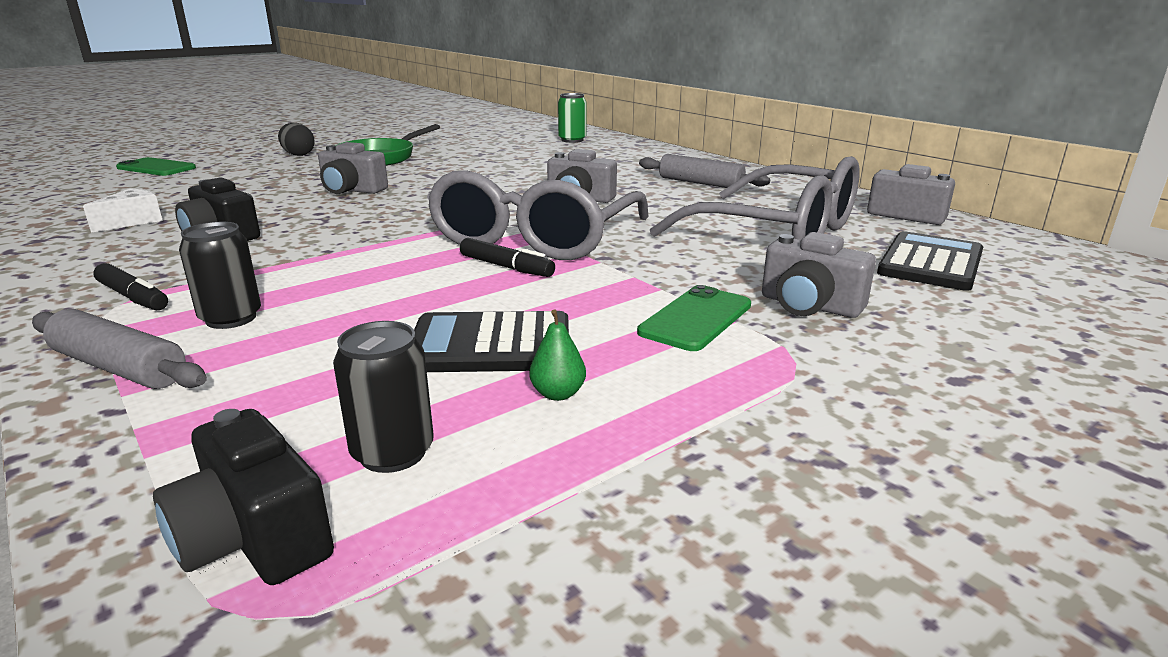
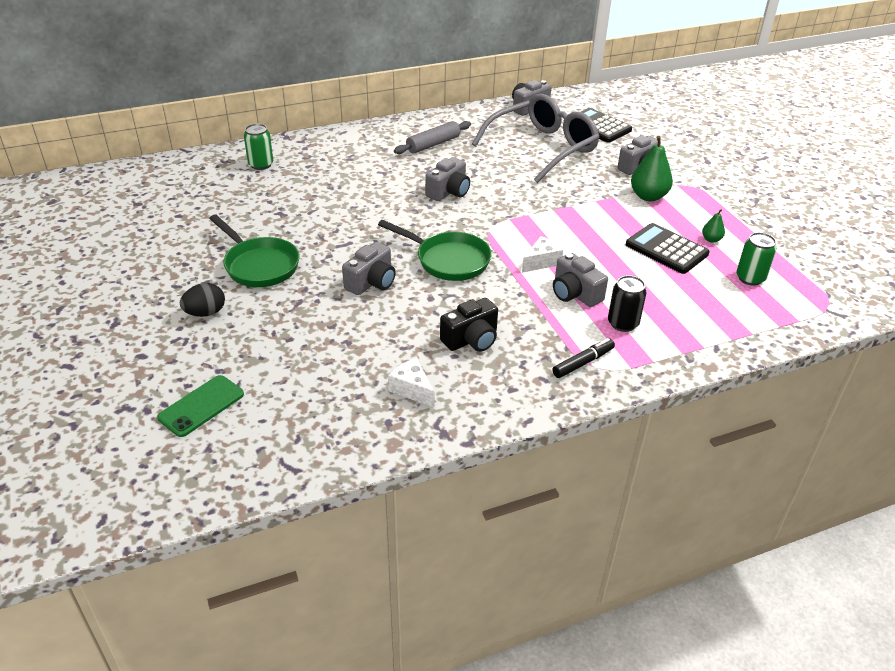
camera: 75 degrees left, 15 degrees up
grey rolling pin [32,309,207,389] -> none
black camera [153,409,334,585] -> none
black can [333,321,434,473] -> green can [736,232,777,286]
black calculator [414,311,569,372] -> black calculator turned 120 degrees clockwise [626,223,710,274]
grey glasses [427,170,649,260] -> none
black marker [460,238,555,277] -> none
green phone [637,285,751,351] -> green pear [631,136,673,201]
none -> green pan [378,220,492,281]
none -> white cheese [522,236,563,273]
none -> grey camera [553,253,608,307]

